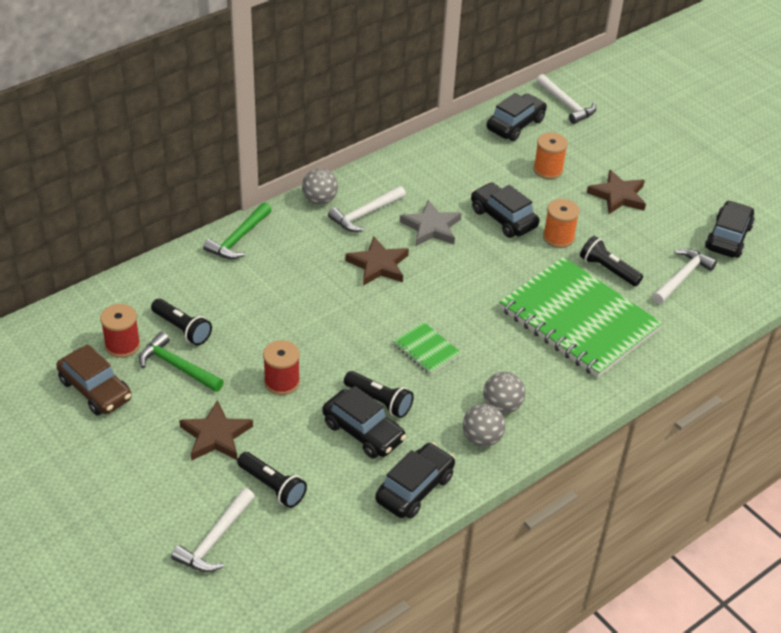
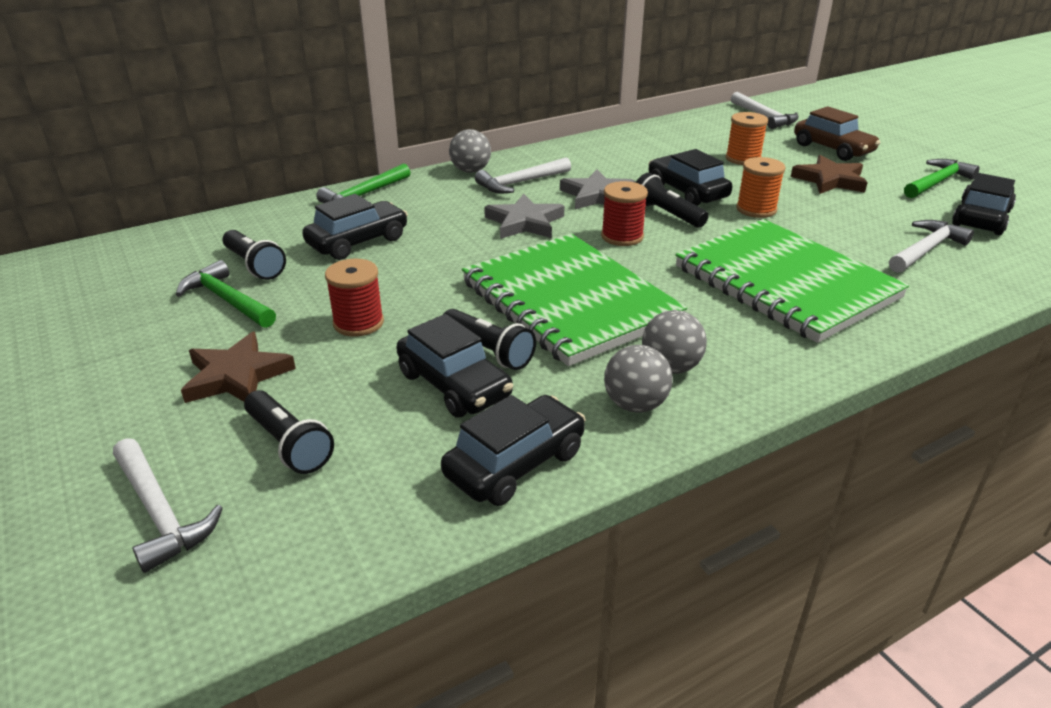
camera: 10 degrees right, 10 degrees down
brown car [56,344,132,416] -> brown car moved to [794,106,880,161]
red spool [100,304,140,358] -> red spool moved to [601,181,648,246]
white hammer [171,488,255,572] -> white hammer turned 75 degrees counterclockwise [113,438,223,573]
brown star [345,236,409,286] -> grey star [484,194,565,239]
green notebook [393,322,461,375] -> green notebook [462,234,687,366], size x2.40
black car [487,93,547,141] -> black car moved to [302,194,408,260]
black flashlight [580,236,643,286] -> black flashlight moved to [636,173,709,228]
none -> green hammer [904,159,980,198]

